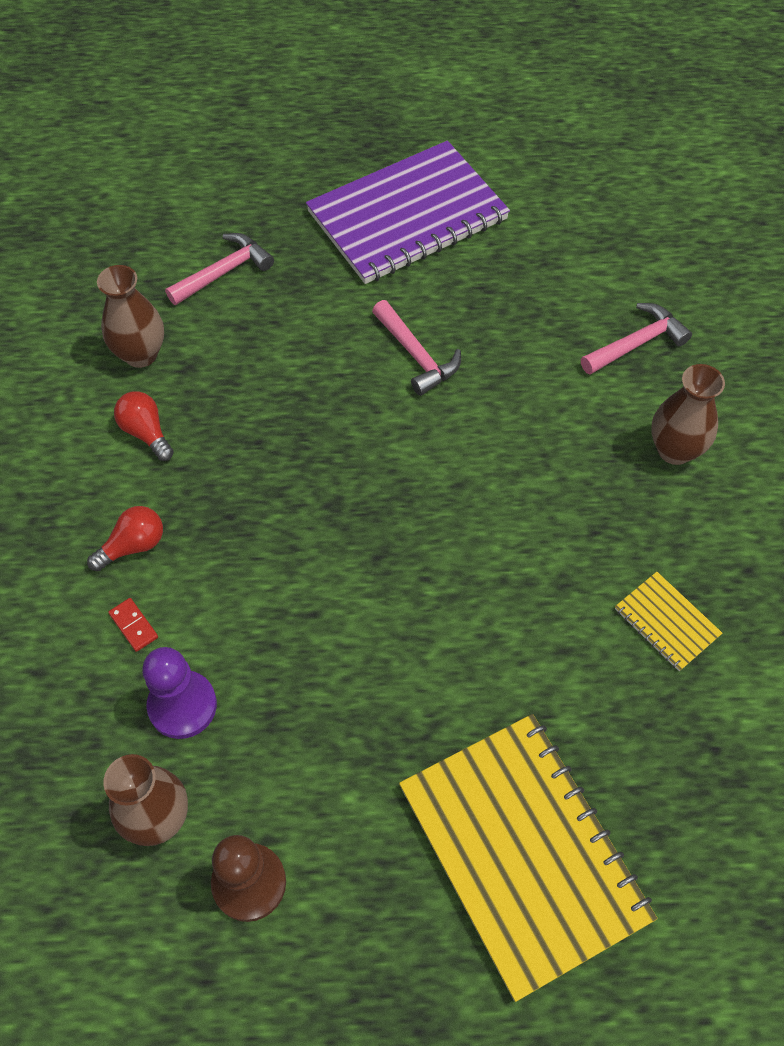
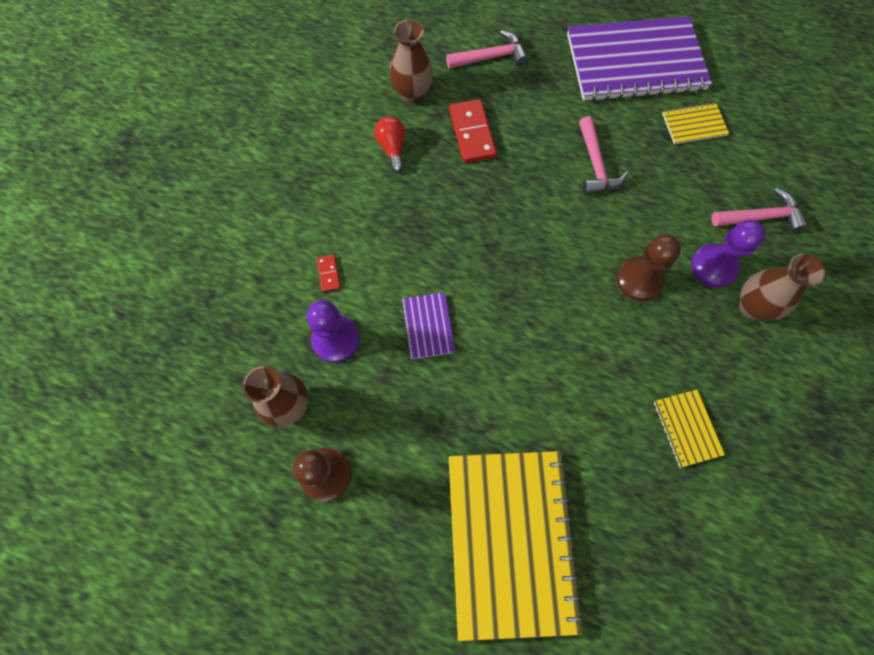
camera: 25 degrees right, 10 degrees up
red light bulb [87,506,163,571] -> none
none -> purple notebook [401,292,455,359]
none -> red domino [449,99,497,163]
none -> brown pawn [616,234,681,301]
none -> yellow notebook [662,102,729,144]
none -> purple pawn [691,220,766,288]

